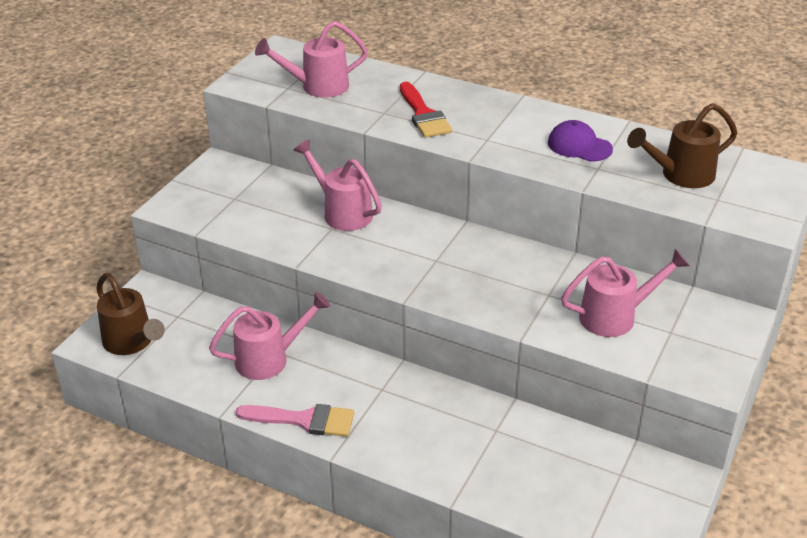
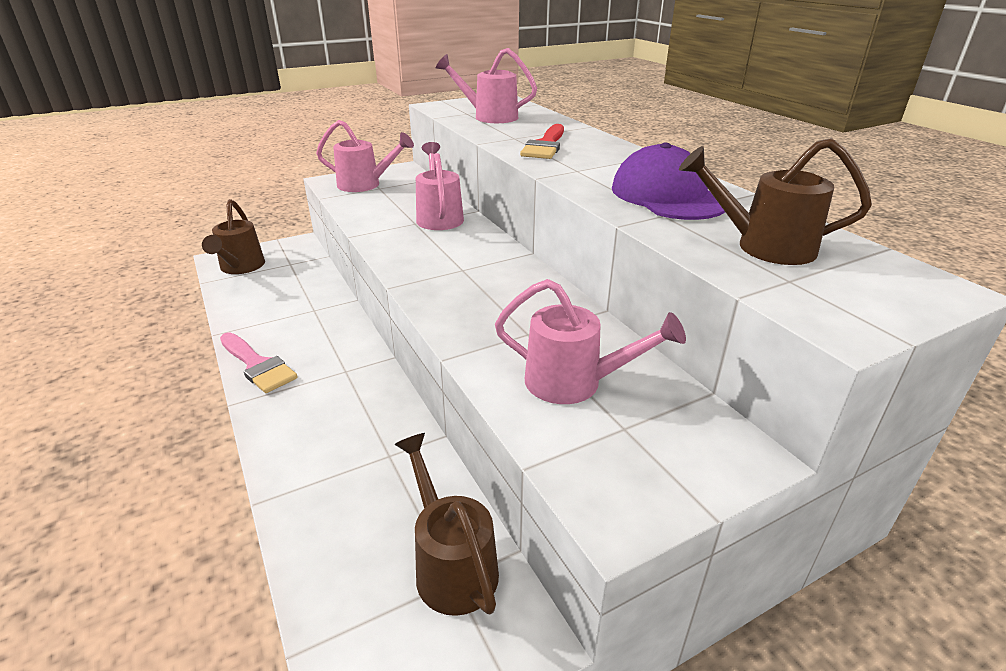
camera: 35 degrees right, 5 degrees down
pink watering can [209,292,331,380] -> pink watering can moved to [316,120,414,192]
purple cap [548,120,613,162] -> purple cap [612,143,725,220], size x1.58
none -> brown watering can [394,433,499,616]

